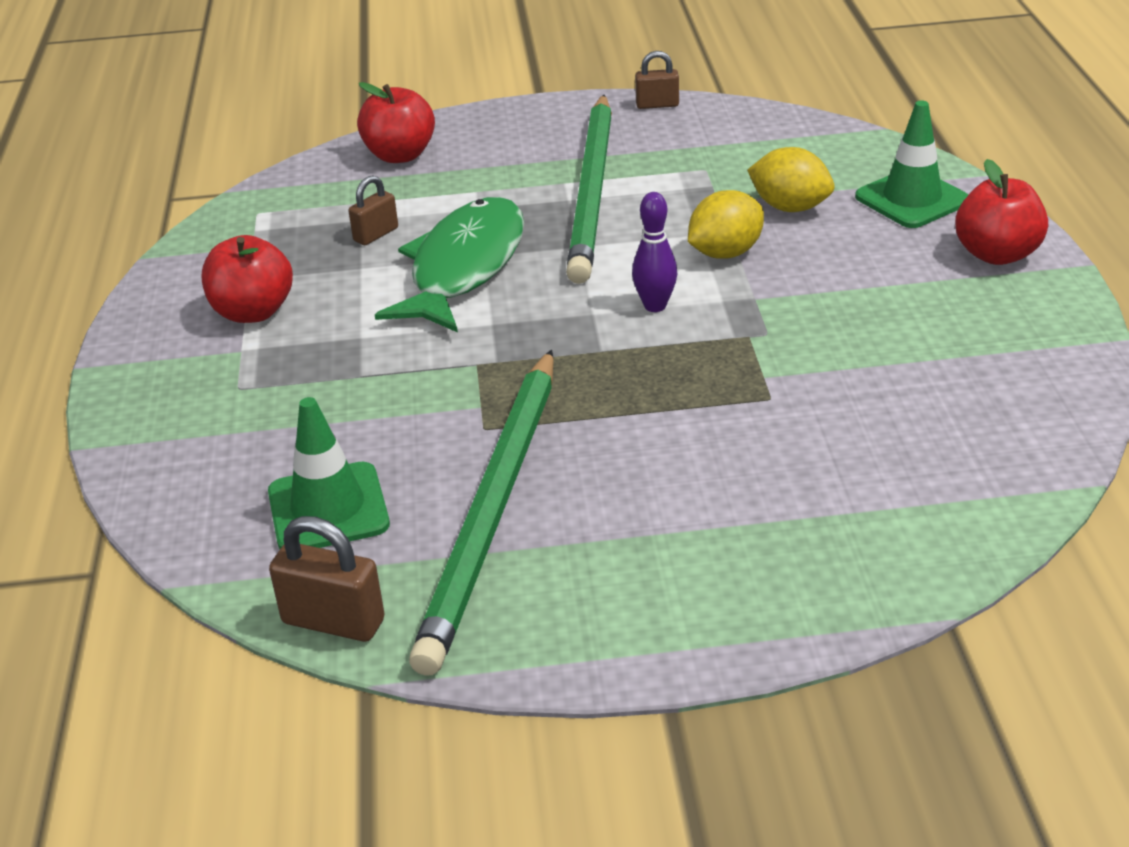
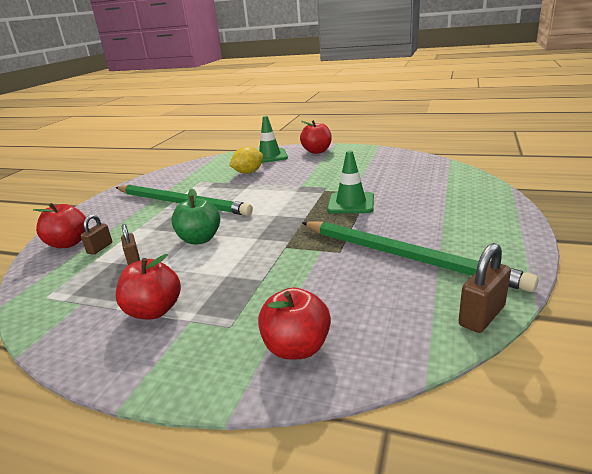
camera: 65 degrees left, 10 degrees down
green traffic cone [268,397,390,549] -> green traffic cone moved to [327,150,374,213]
green fish [375,197,524,332] -> green apple [172,189,220,245]
purple bowling pin [632,192,677,312] -> none
brown padlock [635,51,679,109] -> brown padlock moved to [81,214,112,255]
yellow lemon [688,190,764,259] -> none
none -> red apple [258,287,331,360]

